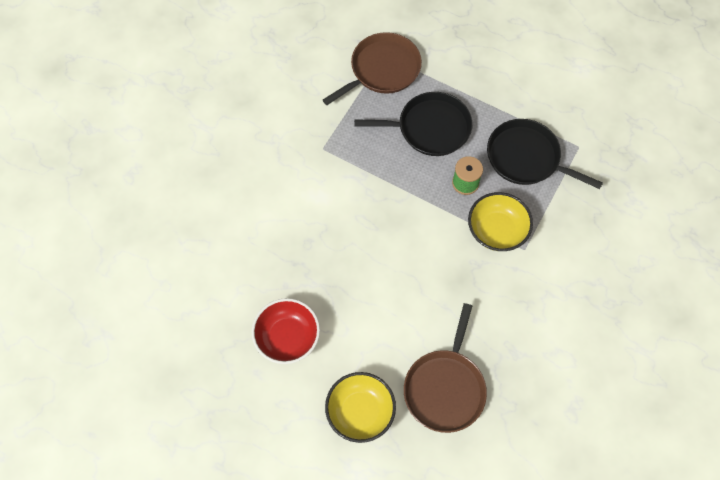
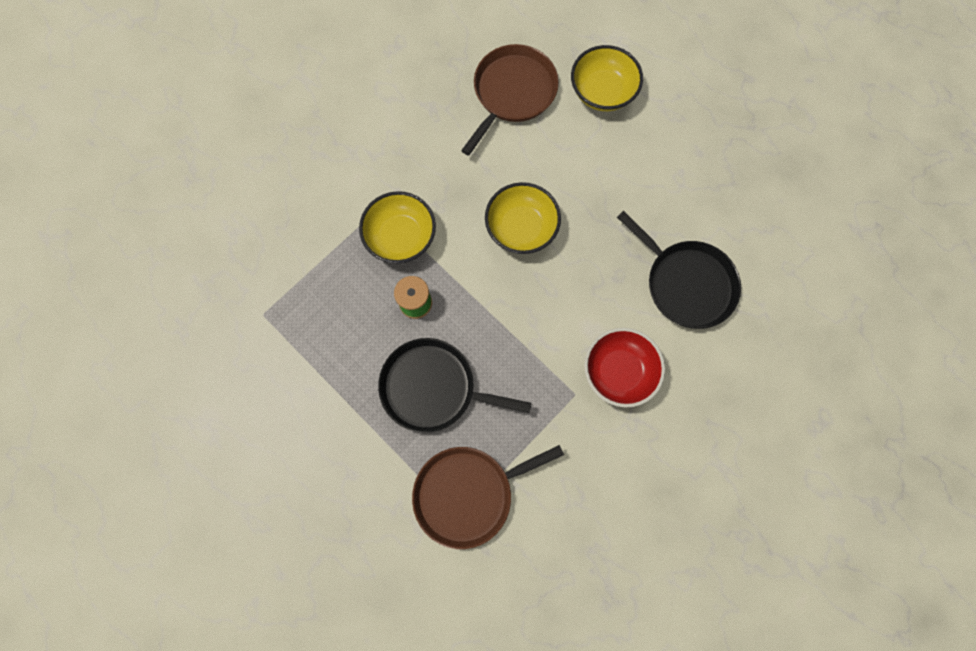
camera: 165 degrees left, 10 degrees up
red bowl [251,298,320,364] -> red bowl moved to [584,328,665,407]
black pan [487,119,603,189] -> black pan moved to [617,211,741,329]
none -> yellow bowl [485,182,561,254]

